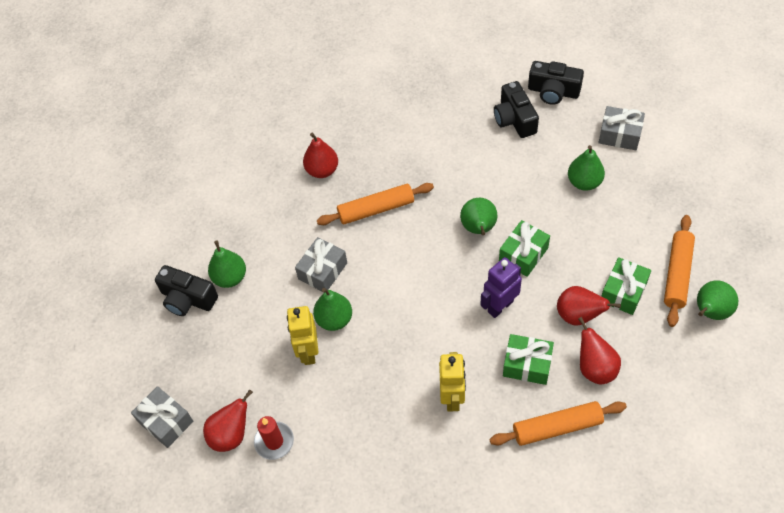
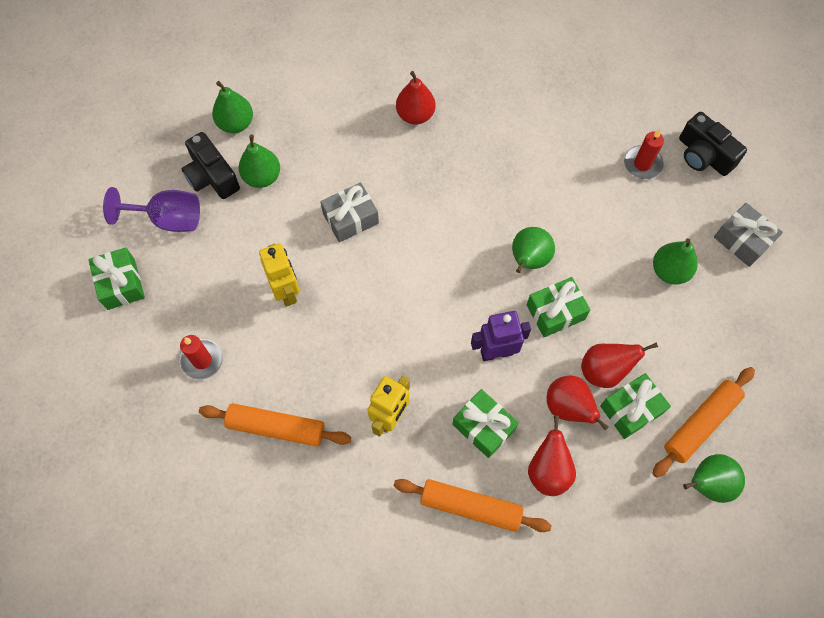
camera: 25 degrees right, 10 degrees up
grey gift [131,386,193,448] -> green gift [88,247,145,310]
red pear [203,389,253,452] -> red pear moved to [581,343,658,388]
yellow robot [287,306,318,365] -> yellow robot turned 135 degrees clockwise [259,243,300,307]
green pear [313,288,352,331] -> green pear moved to [212,81,253,133]
orange rolling pin [317,183,434,225] -> orange rolling pin moved to [199,403,351,446]
black camera [494,81,539,138] -> red candle [624,129,664,179]
none -> purple goblet [103,187,200,232]

